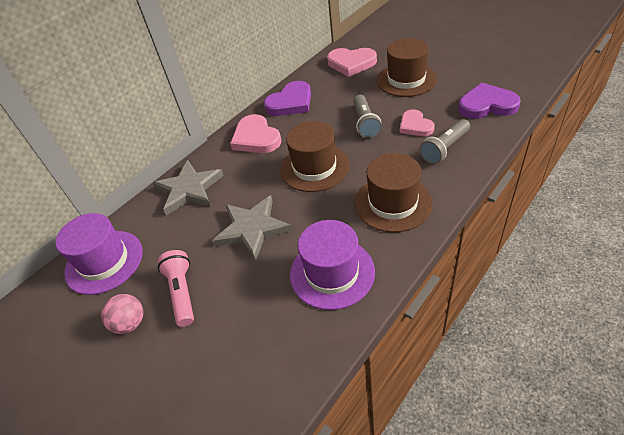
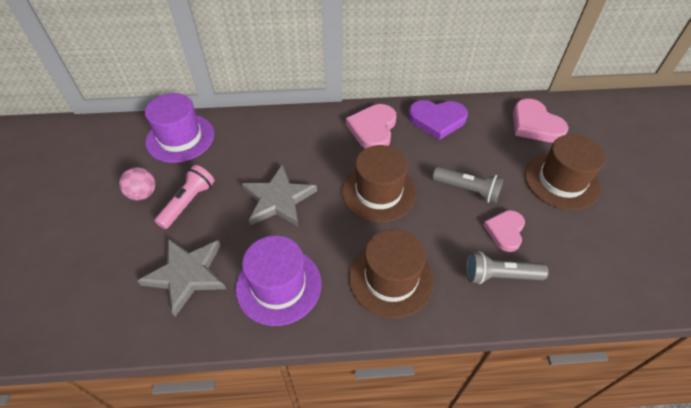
camera: 40 degrees right, 5 degrees up
grey star [153,160,224,215] -> grey star moved to [138,238,226,317]
grey flashlight [353,95,382,138] -> grey flashlight turned 105 degrees counterclockwise [433,167,504,203]
purple heart [458,83,521,119] -> none

